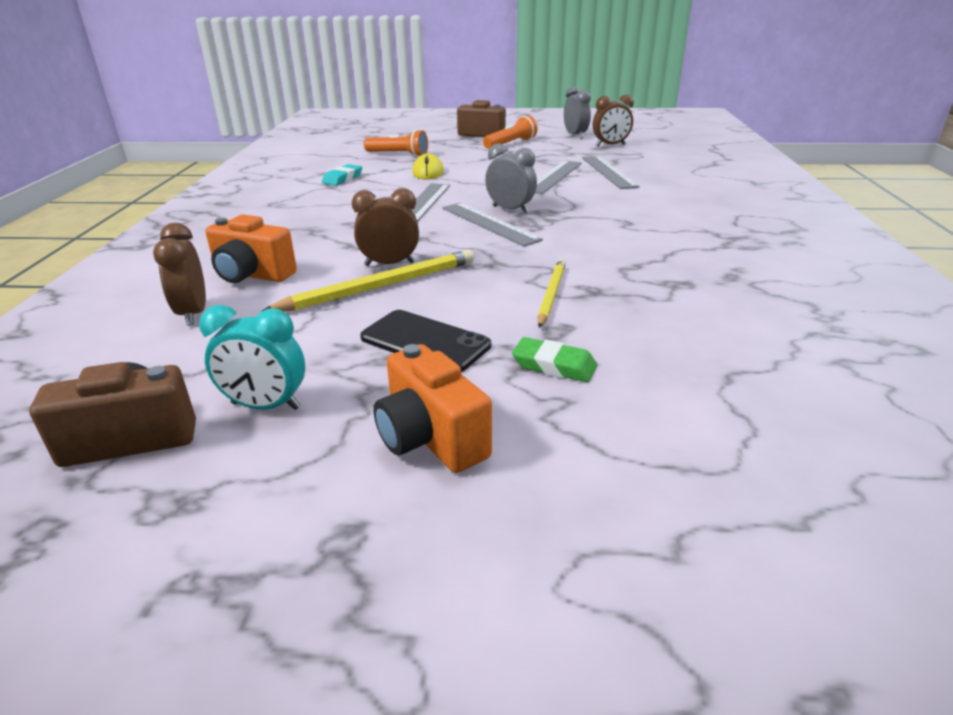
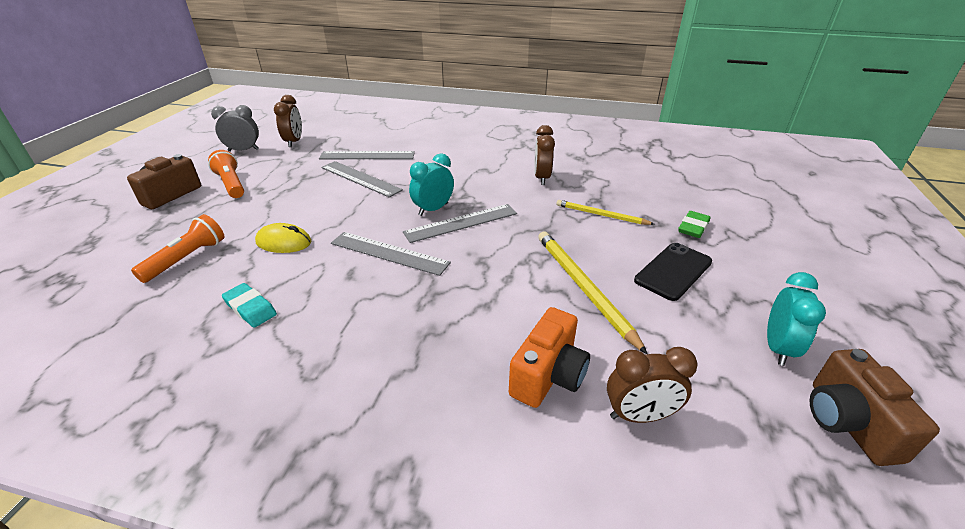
camera: 80 degrees left, 5 degrees up
brown clock [352,188,419,266] -> brown clock moved to [534,125,555,185]
orange camera [373,344,492,473] -> none
grey clock [485,144,537,213] -> turquoise clock [409,153,454,216]

